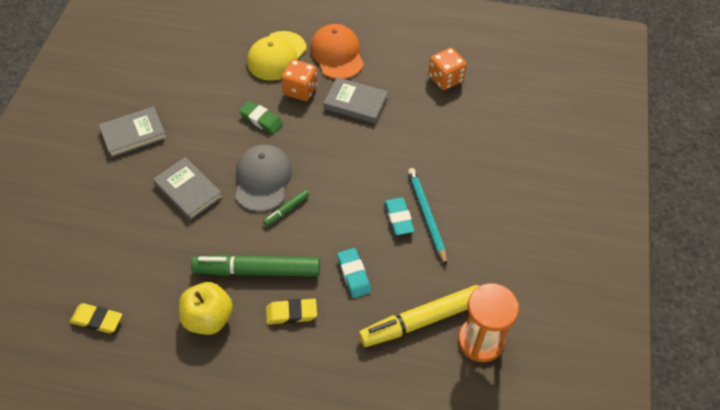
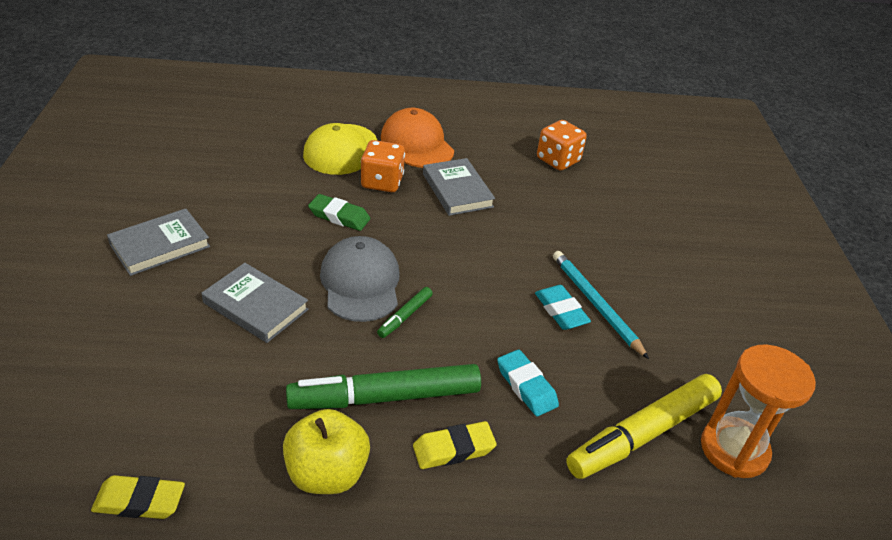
camera: 15 degrees left, 15 degrees down
grey book [323,77,388,124] -> grey book turned 60 degrees clockwise [423,158,495,216]

